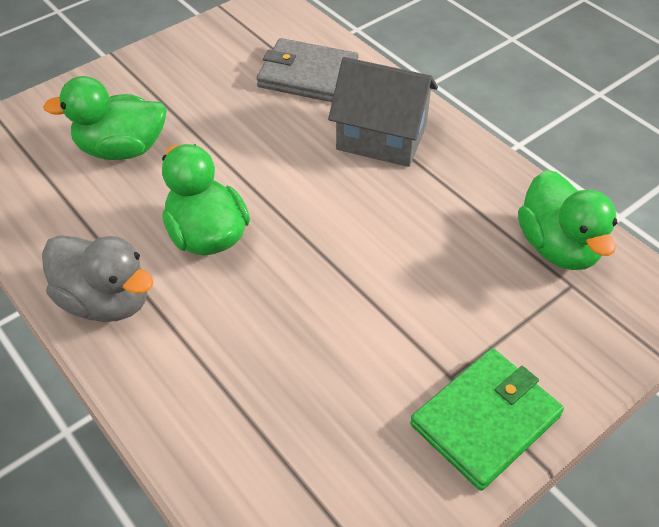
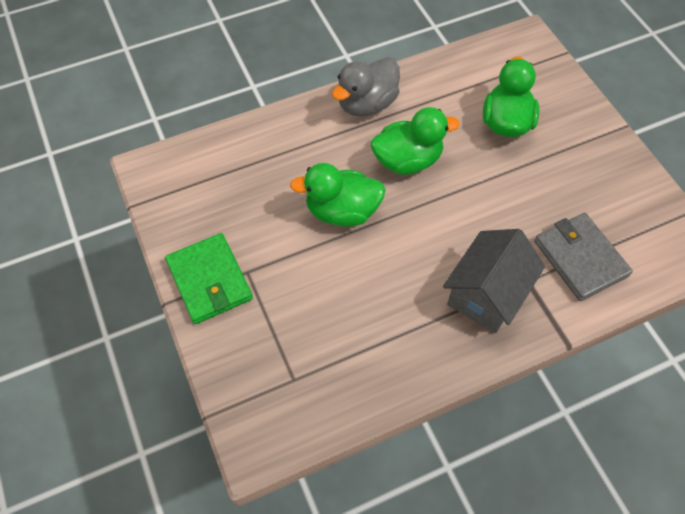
camera: 105 degrees right, 10 degrees up
grey wallet [257,38,359,102] -> grey wallet turned 60 degrees counterclockwise [534,213,633,301]
green duck [518,170,618,270] -> green duck moved to [290,163,386,227]

